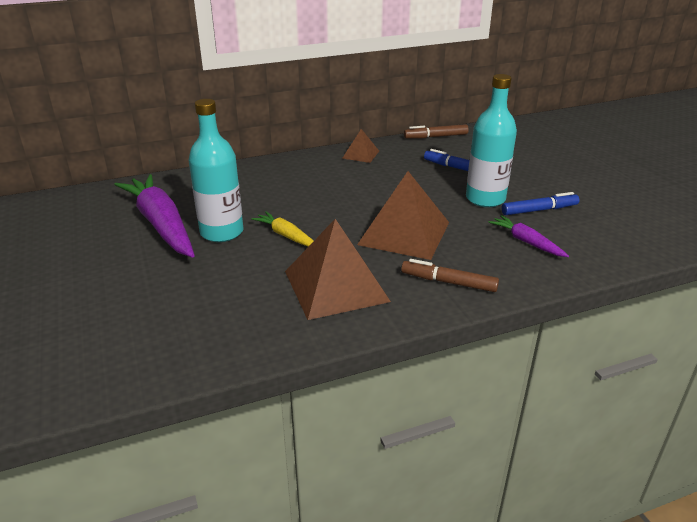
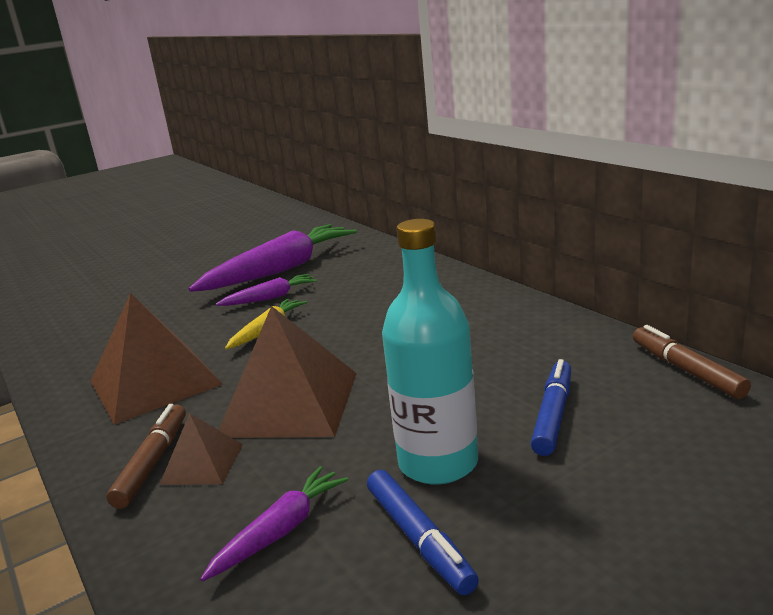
camera: 80 degrees right, 10 degrees down
turquoise bottle [189,99,243,242] -> purple carrot [216,274,317,306]
brown pyramid [342,129,379,163] -> brown pyramid moved to [159,413,243,485]

